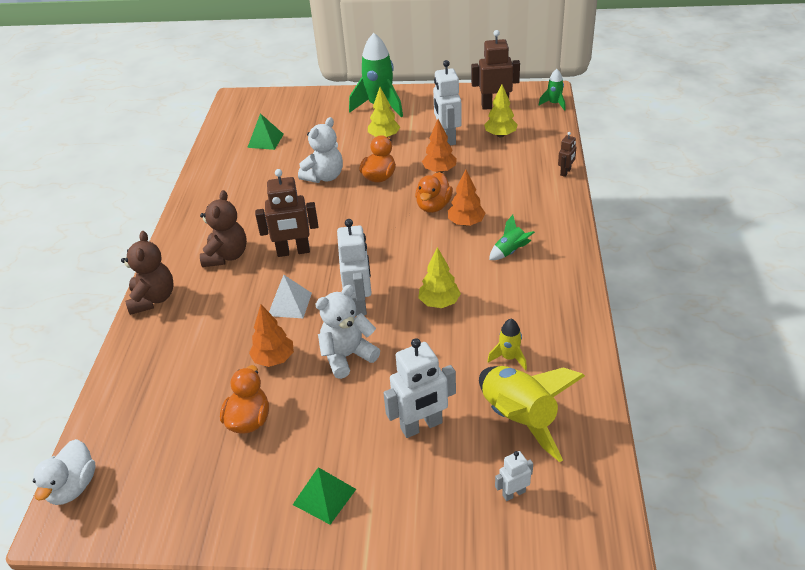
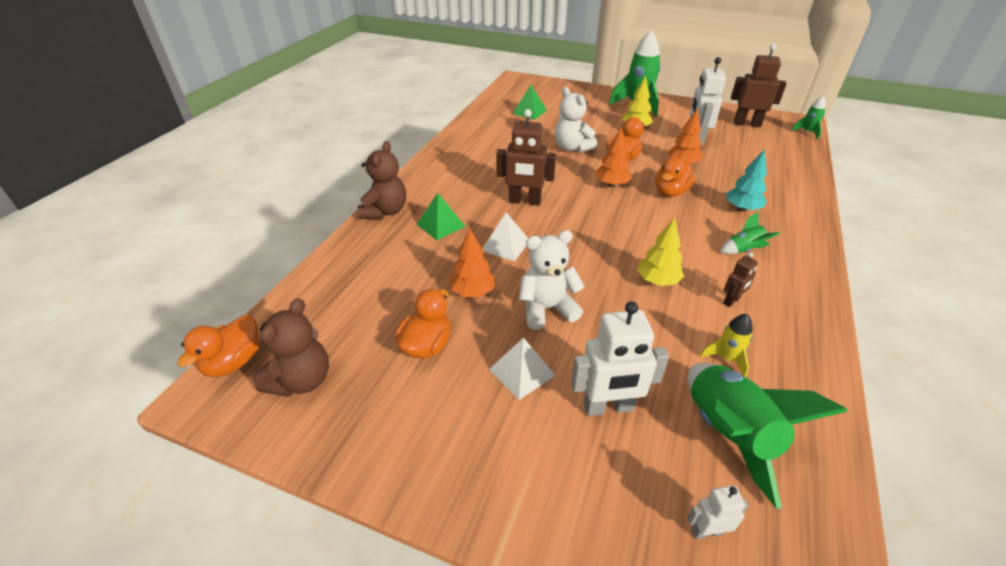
camera: 15 degrees right, 0 degrees up
white duck [33,439,96,505] -> orange duck [177,315,259,377]
brown teddy bear [200,190,247,267] -> brown teddy bear moved to [253,298,329,397]
green pyramid [293,467,356,525] -> green pyramid moved to [417,193,466,240]
white teddy bear [298,117,343,183] -> white teddy bear turned 90 degrees clockwise [555,87,597,152]
white robot [337,219,372,316] -> none
orange tree [448,169,486,226] -> orange tree moved to [595,127,632,187]
yellow rocket [479,366,585,462] -> green rocket [688,363,848,509]
yellow tree [484,84,518,137] -> none
brown robot [558,132,576,177] -> brown robot moved to [723,253,758,307]
none -> white pyramid [489,338,556,400]
none -> turquoise tree [726,149,767,212]

